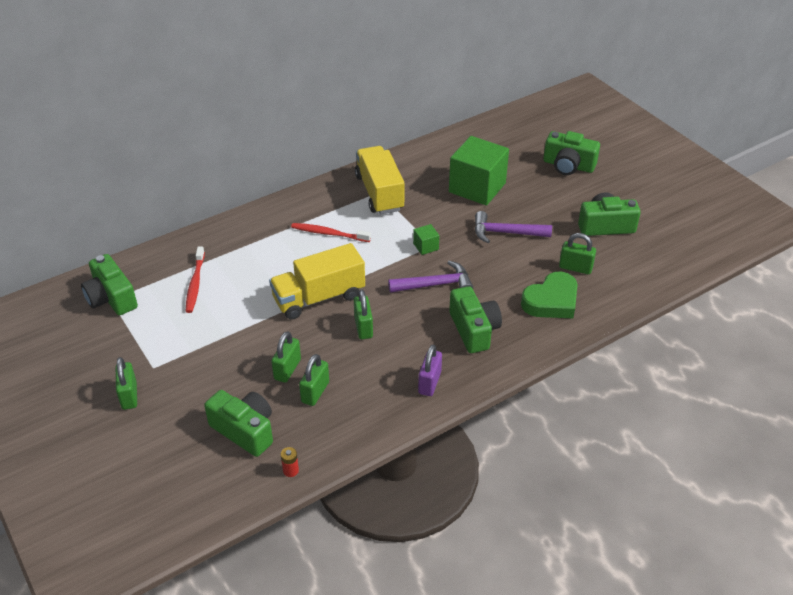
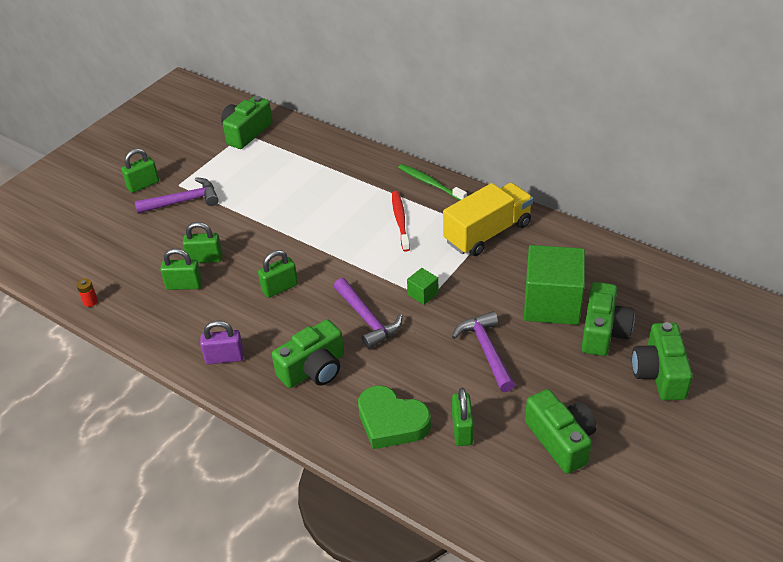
camera: 70 degrees right, 0 degrees up
red toothbrush [186,247,205,313] -> none
green camera [204,390,273,457] -> green camera moved to [581,282,635,356]
yellow truck [269,243,365,320] -> none
none -> purple hammer [134,177,219,214]
none -> green toothbrush [398,164,467,200]

